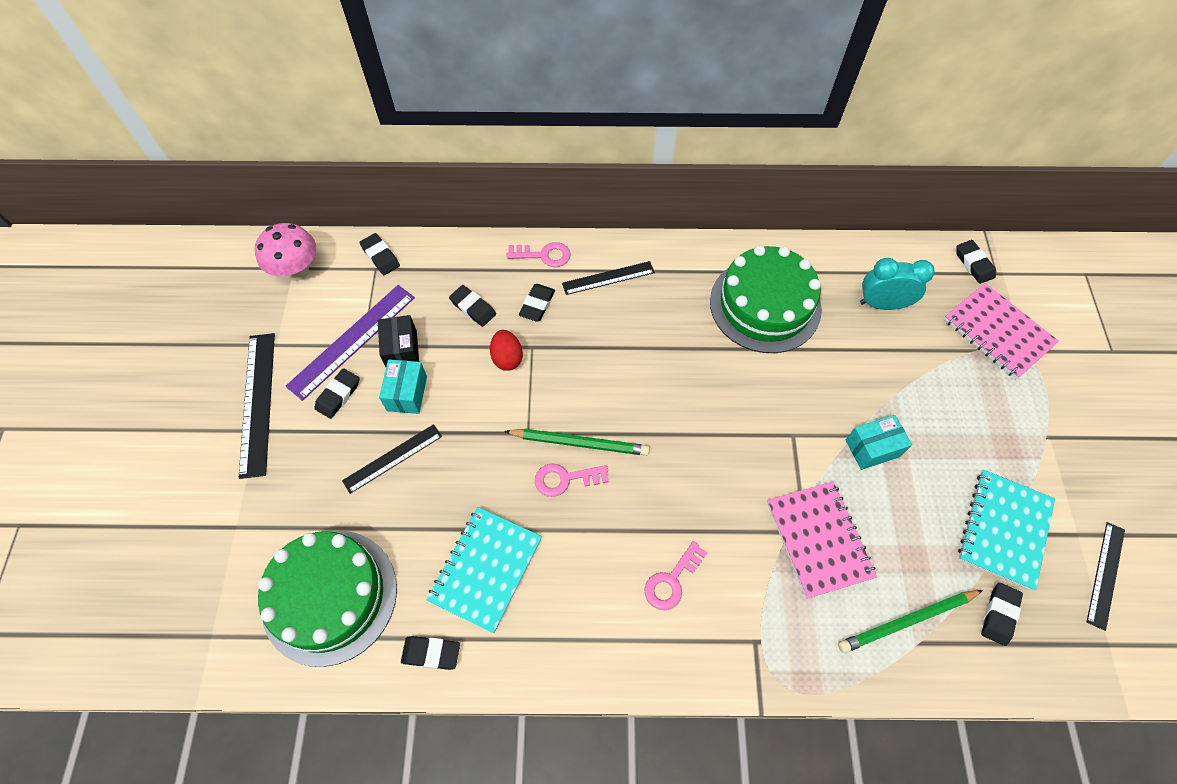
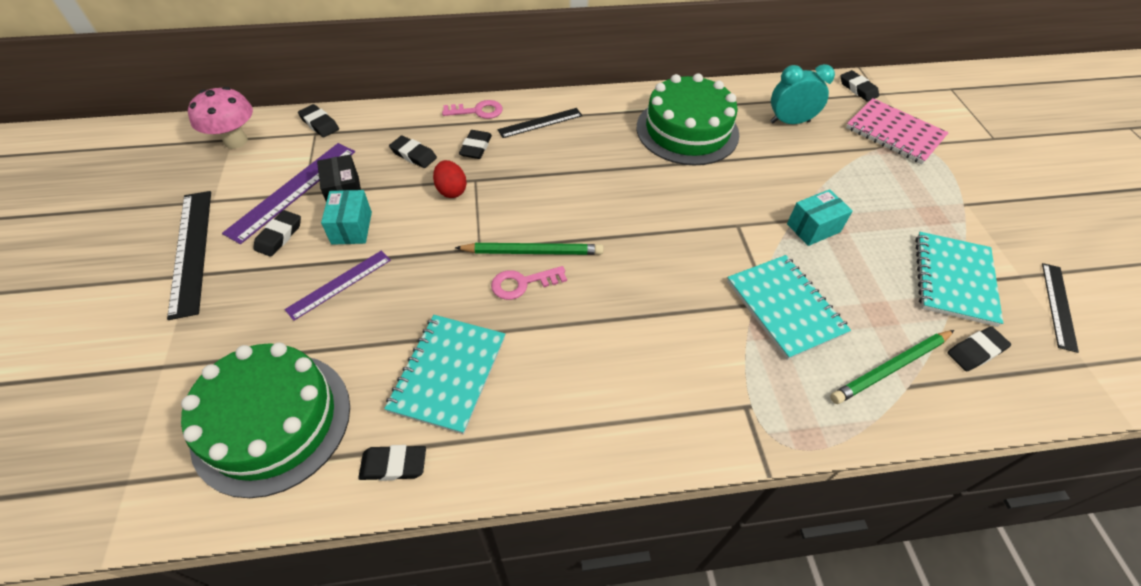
camera: 10 degrees left, 10 degrees down
black ruler [342,424,442,494] -> purple ruler [284,251,391,321]
pink key [644,541,707,610] -> none
pink notebook [767,481,877,599] -> turquoise notebook [727,255,851,360]
black eraser [981,583,1023,646] -> black eraser turned 45 degrees clockwise [948,326,1011,371]

